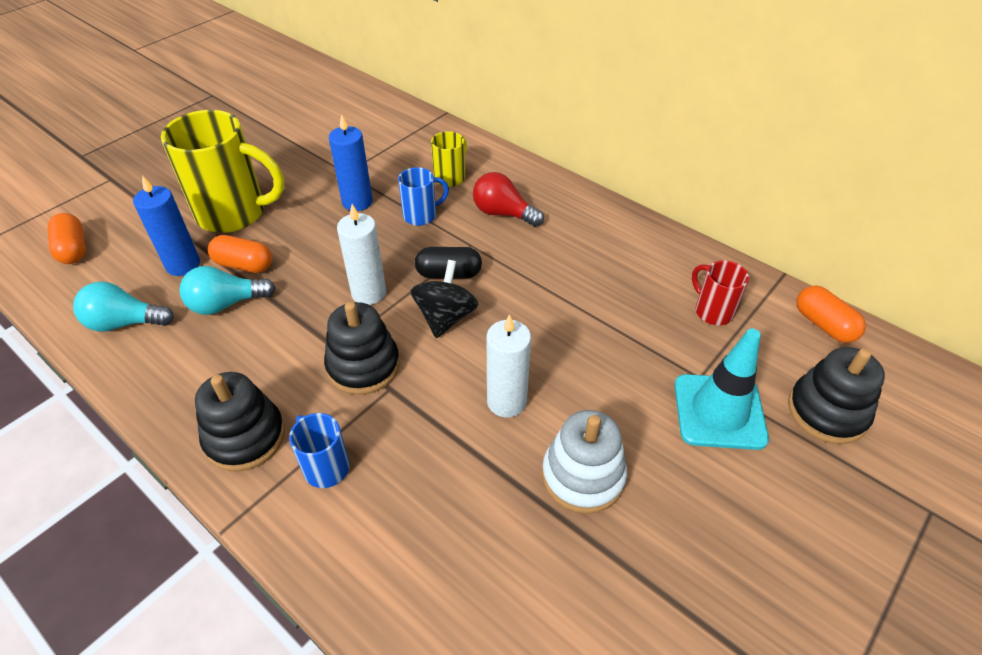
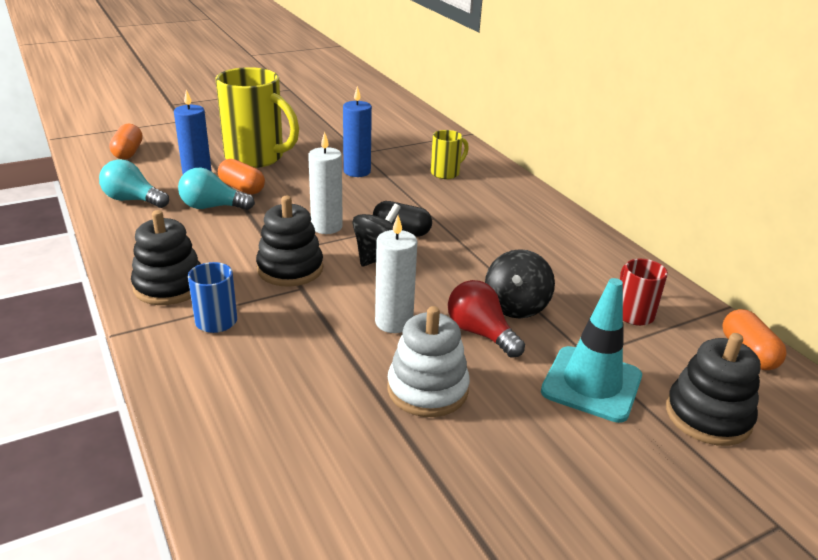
camera: 20 degrees right, 15 degrees down
blue mug [398,167,449,226] -> none
red light bulb [473,172,544,227] -> red light bulb moved to [448,280,525,358]
none -> black spinning top [485,249,555,319]

